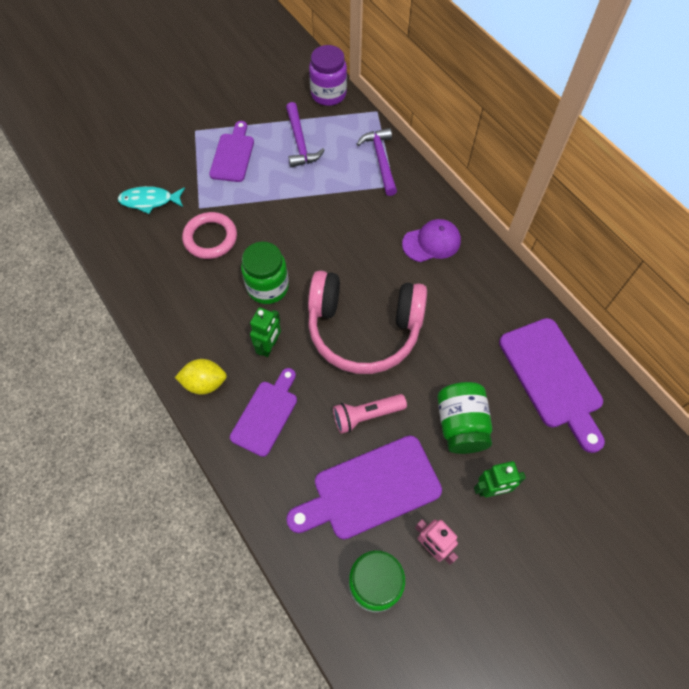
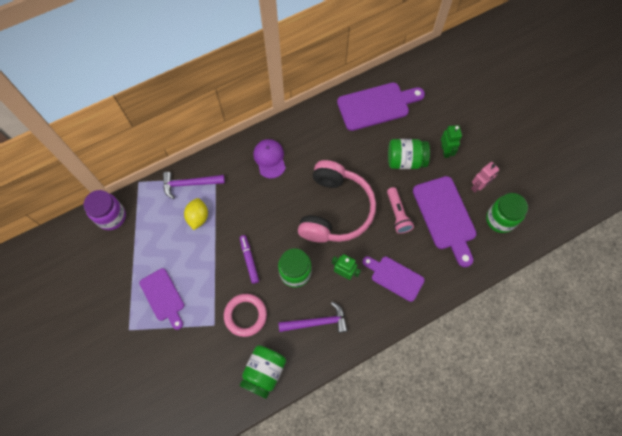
camera: 85 degrees left, 5 degrees up
turquoise fish [118,186,185,214] -> none
yellow lemon [175,359,227,395] -> yellow lemon moved to [184,198,208,230]
purple cutting board [209,121,254,182] -> purple cutting board turned 135 degrees counterclockwise [139,268,184,330]
purple hammer [286,102,324,168] -> purple hammer moved to [278,302,348,333]
none -> green jar [239,345,286,399]
none -> purple marker [240,235,259,284]

